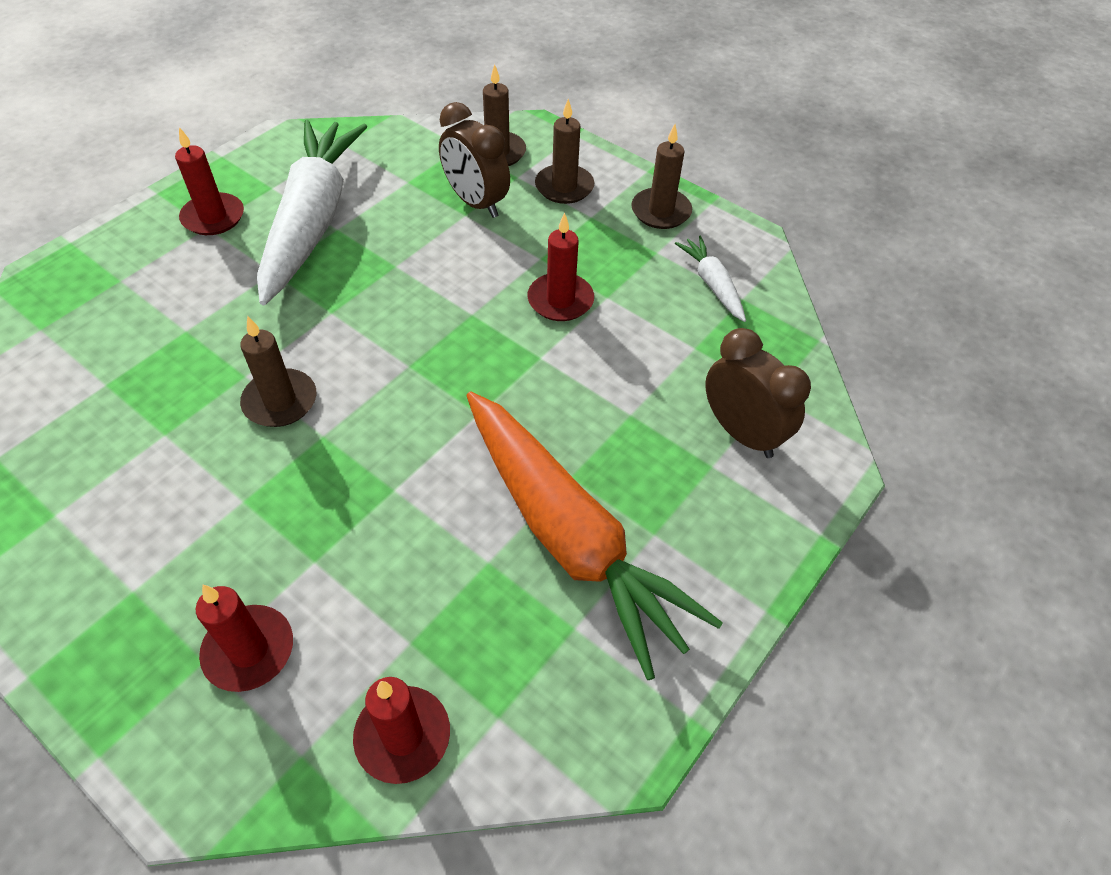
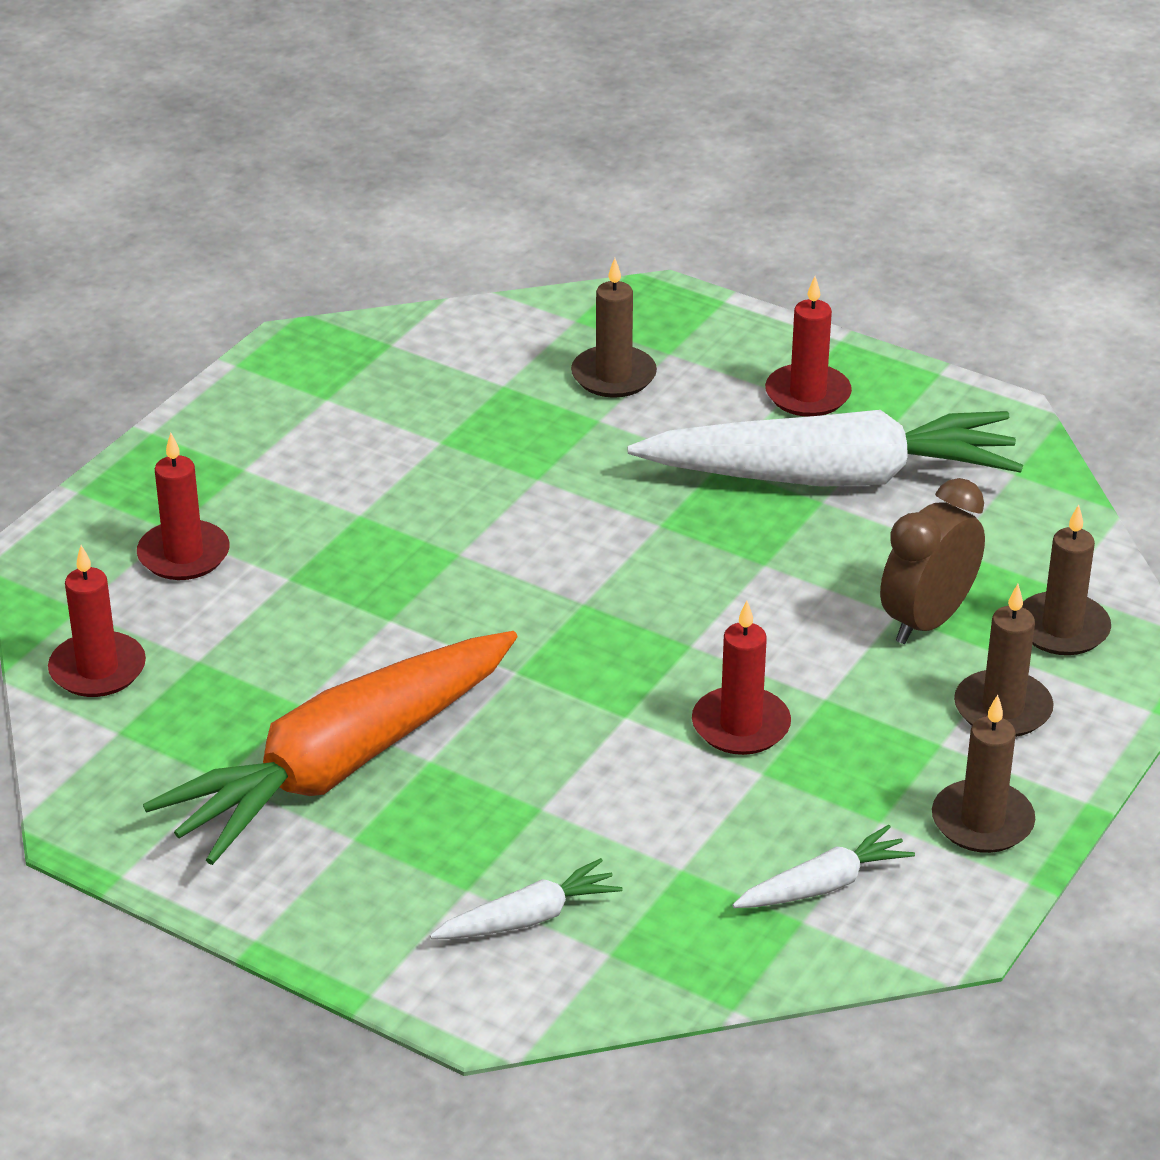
camera: 85 degrees right, 15 degrees down
brown candle [240,316,316,427] -> brown candle moved to [571,258,657,398]
brown clock [705,328,811,458] -> white carrot [430,858,623,939]

